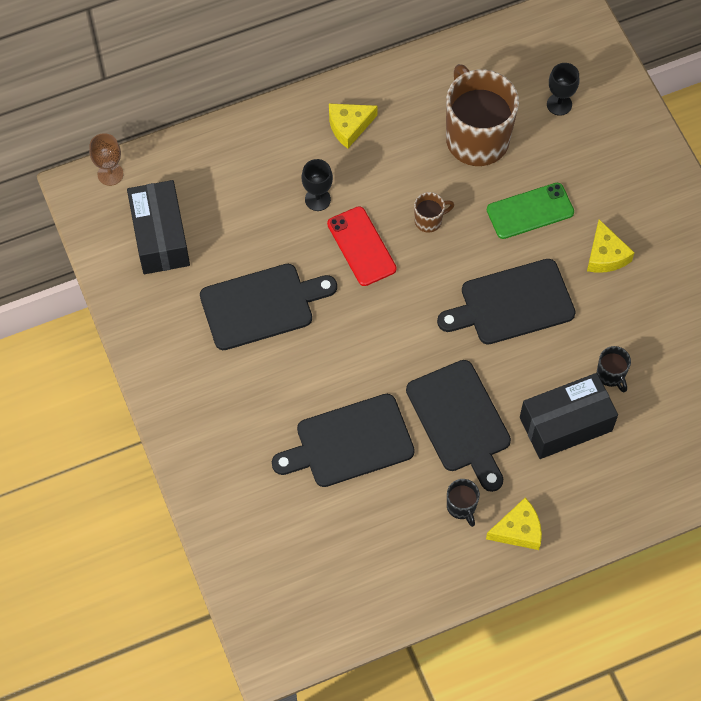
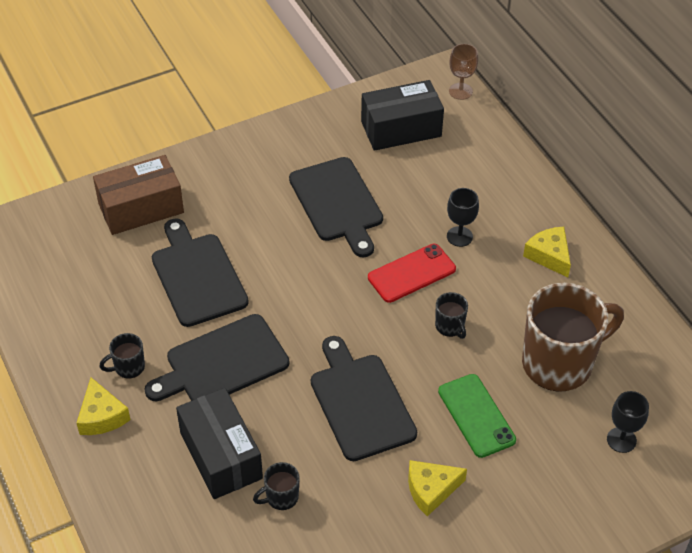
camera: 85 degrees right, 15 degrees down
brown mug [414,192,454,233] -> black mug [435,292,468,339]
none -> brown box [93,155,184,235]

